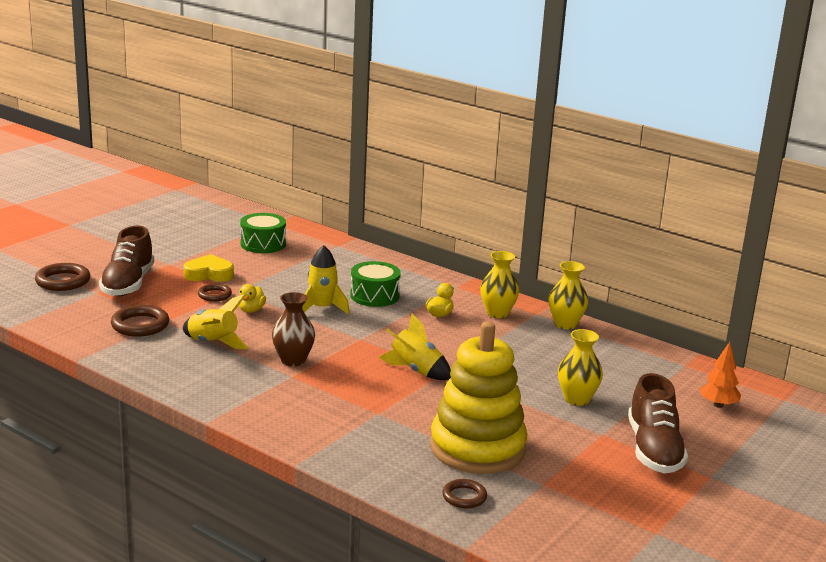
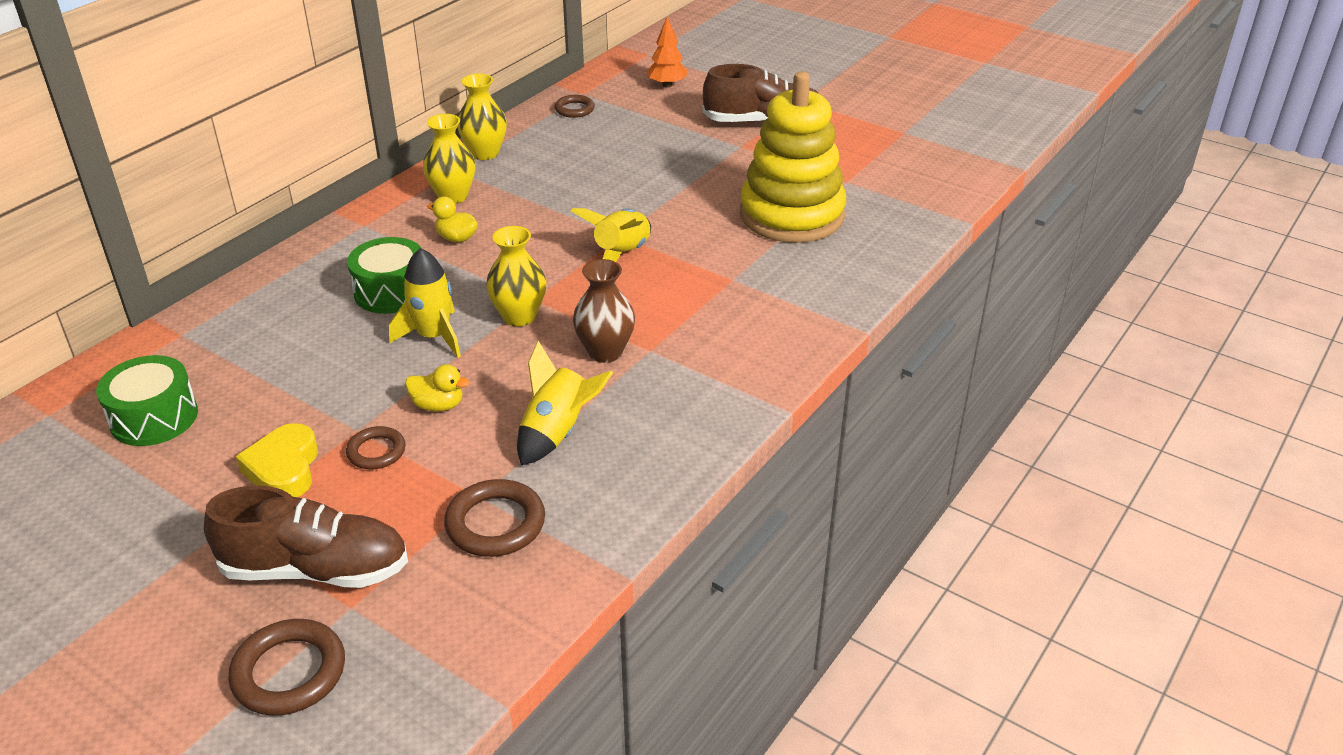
camera: 90 degrees left, 15 degrees up
brown ring [442,479,487,508] -> brown ring moved to [555,95,595,118]
yellow vase [558,329,603,406] -> yellow vase moved to [486,226,546,326]

